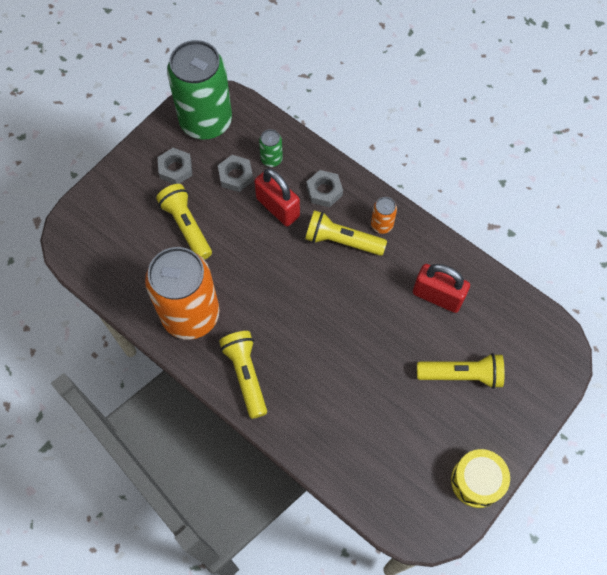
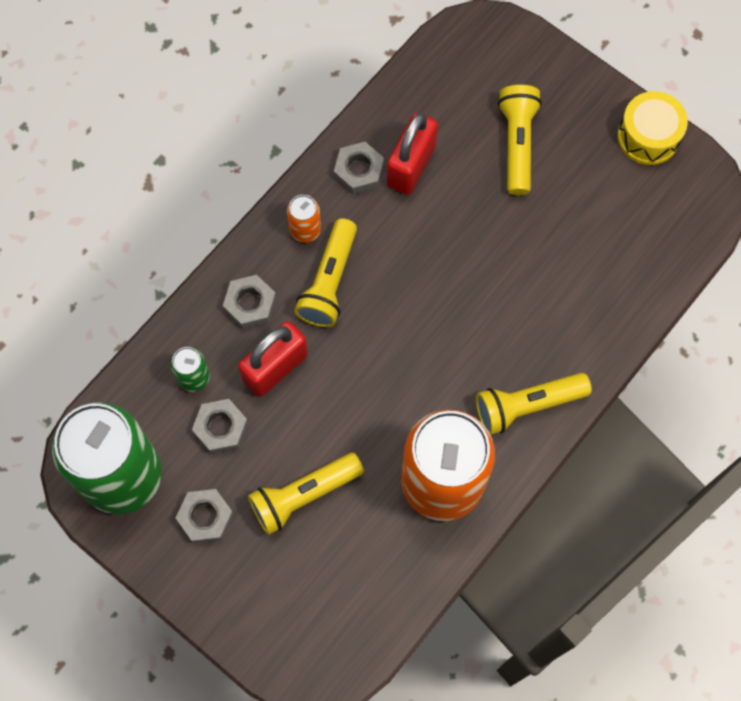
camera: 90 degrees left, 5 degrees up
none -> grey nut [334,142,384,194]

